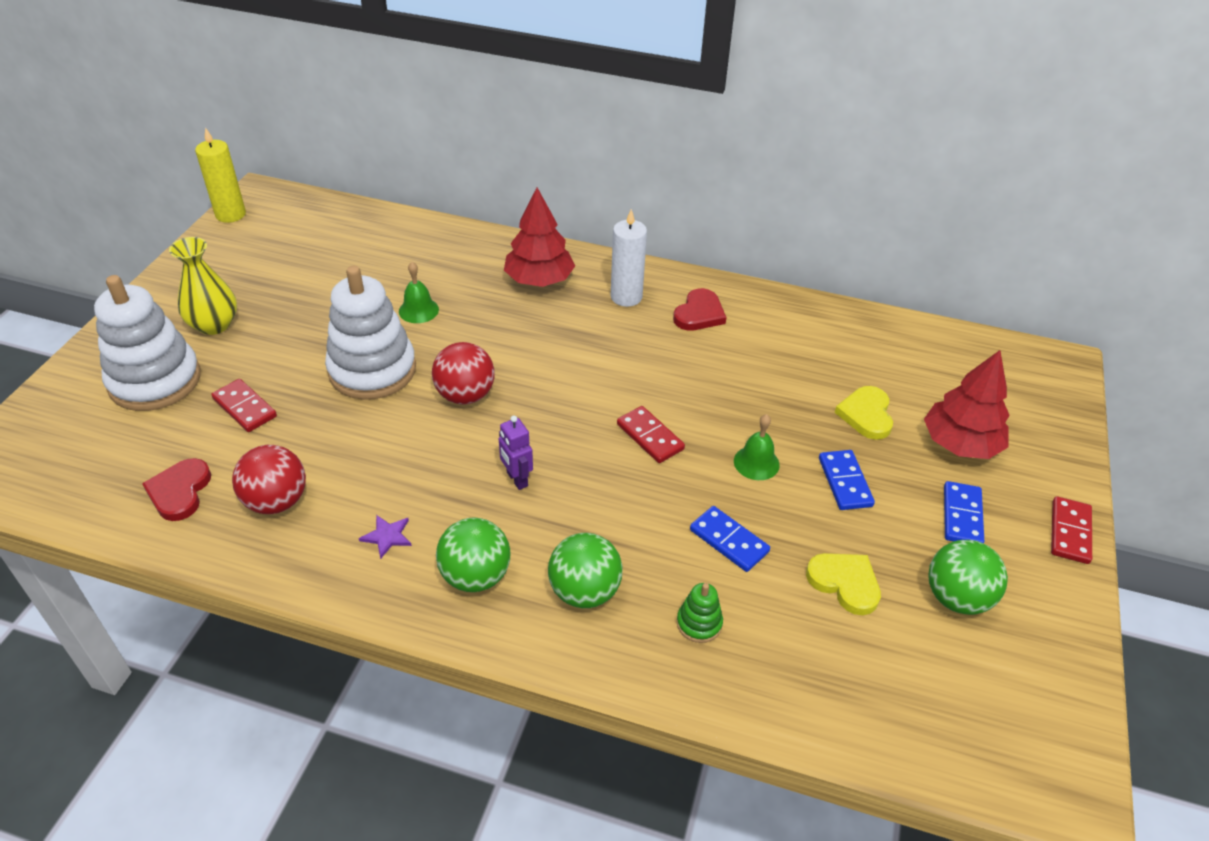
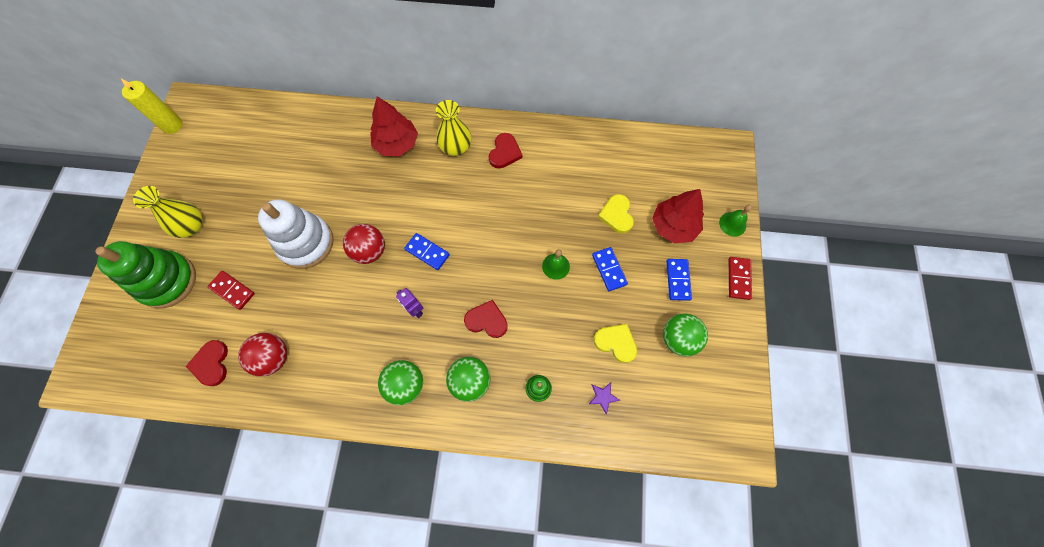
camera: 10 degrees left, 25 degrees up
white stacking toy [94,275,201,411] -> green stacking toy [95,241,196,309]
purple star [359,515,412,559] -> purple star moved to [589,382,621,415]
green bell [399,262,439,323] -> green bell moved to [719,204,752,236]
white candle [611,209,647,307] -> yellow vase [436,100,472,156]
red domino [617,406,685,463] -> none
blue domino [690,506,770,572] -> blue domino moved to [404,233,450,270]
none -> red heart [464,300,508,338]

